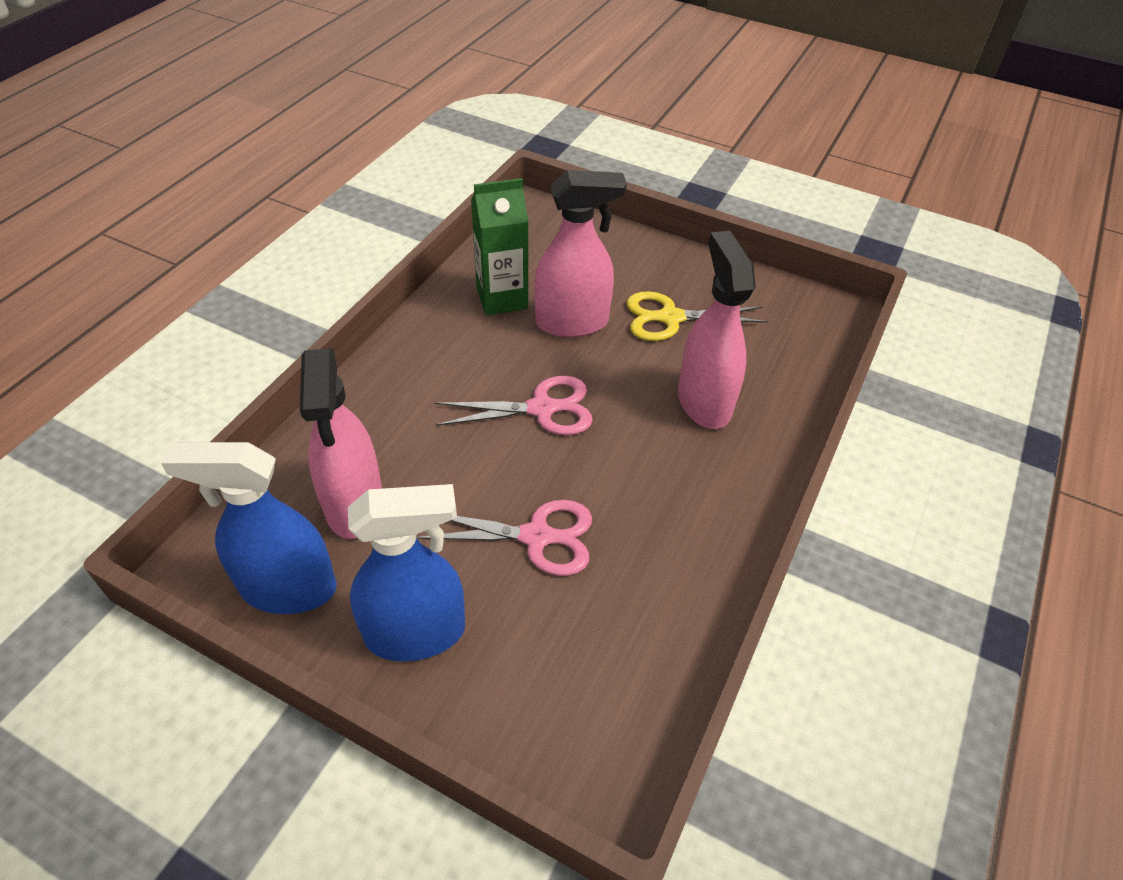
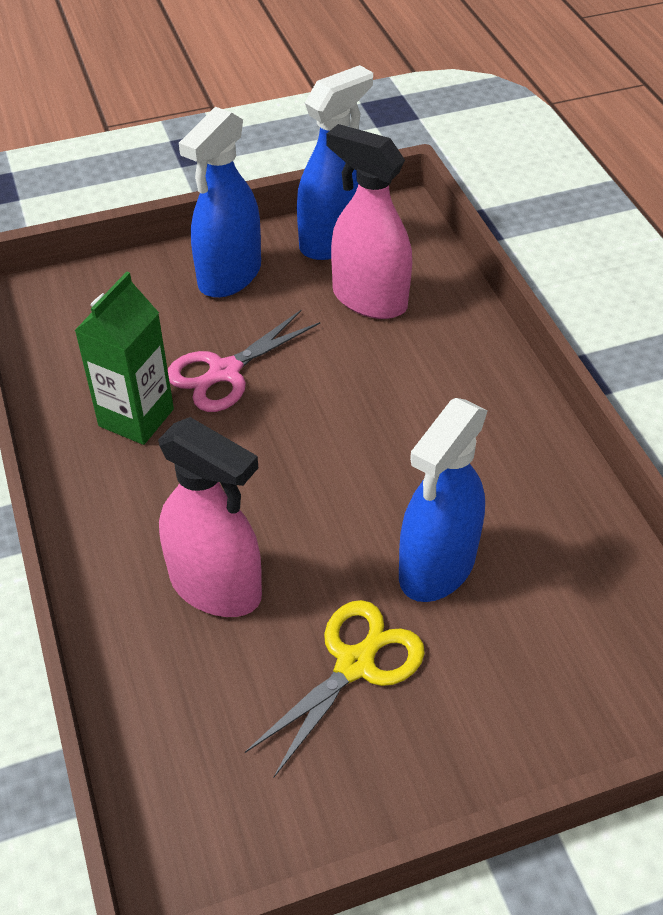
camera: 135 degrees right, 0 degrees up
pink scissors [435,376,593,435] -> none
green carton [471,178,529,316] -> green carton moved to [74,272,174,445]
pink spray bottle [534,170,627,337] -> blue spray bottle [399,398,488,602]

